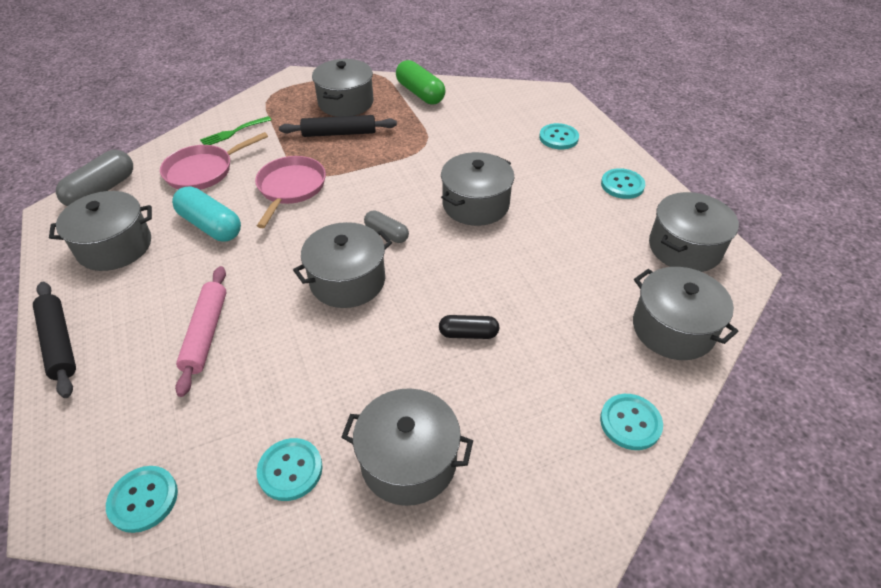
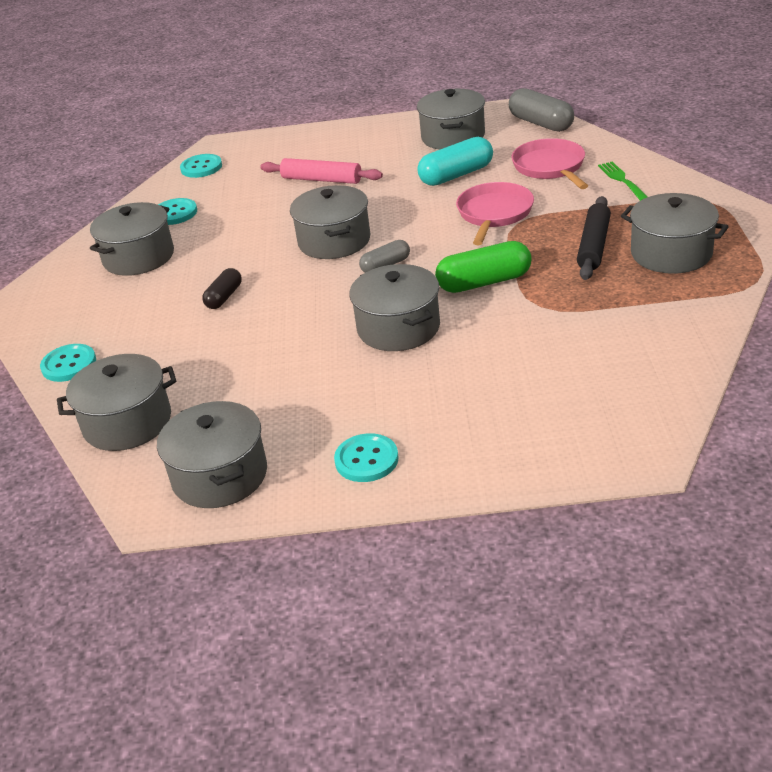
camera: 115 degrees right, 10 degrees down
black rolling pin [33,282,76,398] -> none
pink pan [255,156,326,228] -> pink pan turned 105 degrees counterclockwise [456,182,534,245]
green capsule [396,60,446,104] -> green capsule moved to [435,241,532,293]
turquoise button [539,123,579,149] -> none

